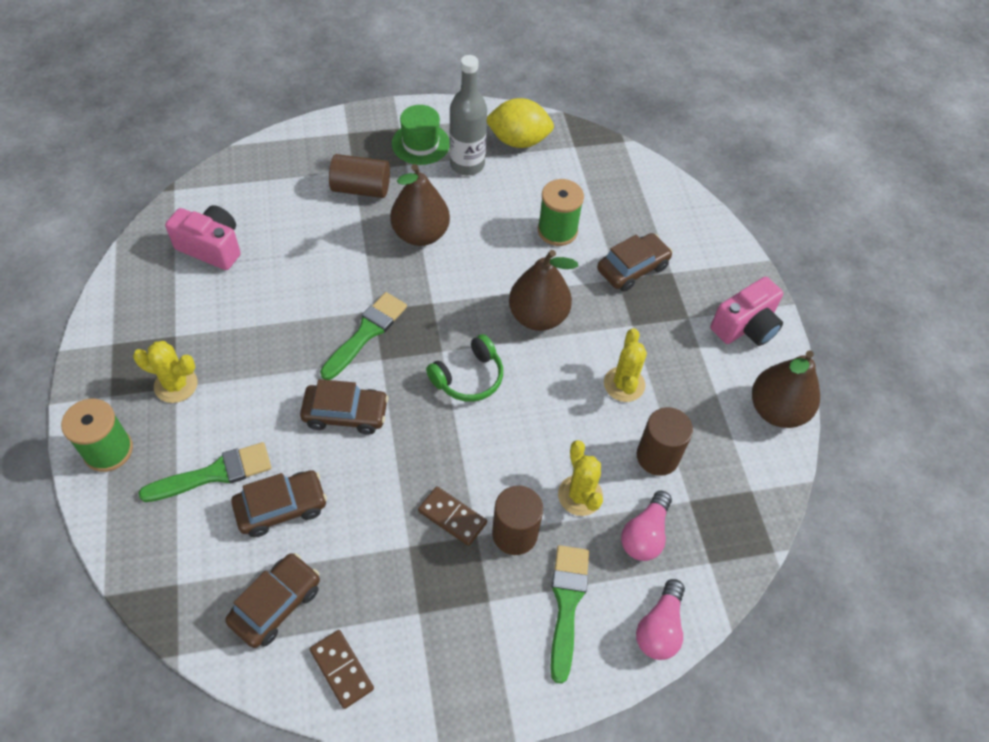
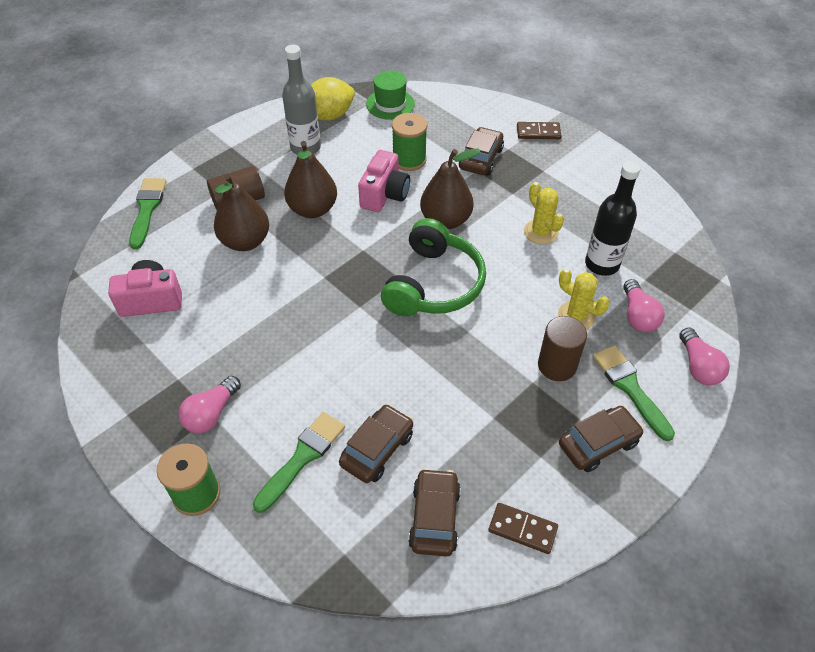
camera: 30 degrees left, 5 degrees down
yellow cactus [133,341,198,403] -> pink light bulb [179,376,241,433]
brown car [300,379,389,435] -> brown car moved to [559,406,644,472]
green brush [320,292,407,380] -> green brush moved to [129,178,166,249]
green hat [392,105,450,165] -> green hat moved to [366,71,415,120]
brown domino [418,486,487,546] -> brown domino moved to [517,122,561,139]
green headphones [426,334,503,402] -> green headphones [381,218,486,316], size x1.69
brown cylinder [637,407,693,476] -> black bottle [585,161,641,276]
pink camera [710,277,783,346] -> pink camera moved to [358,150,410,212]
brown pear [752,351,820,428] -> brown pear moved to [214,174,269,251]

